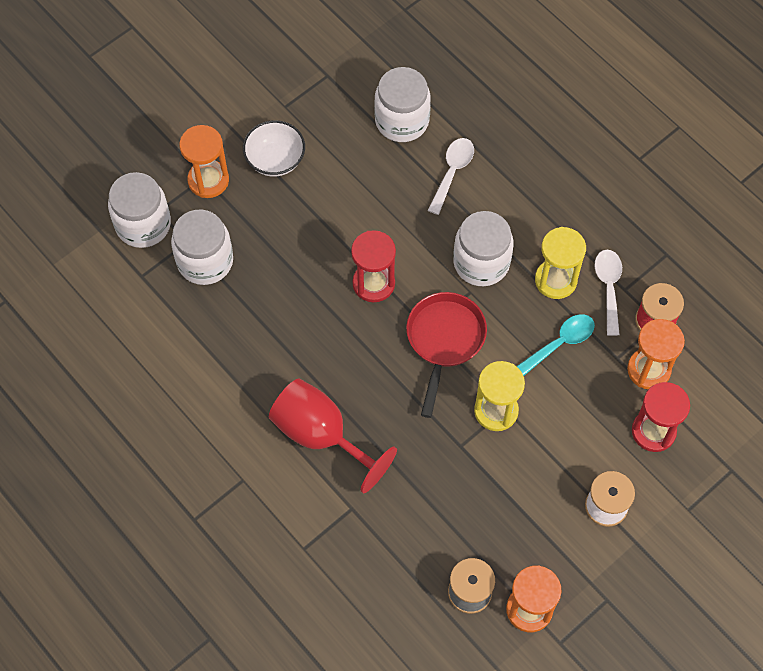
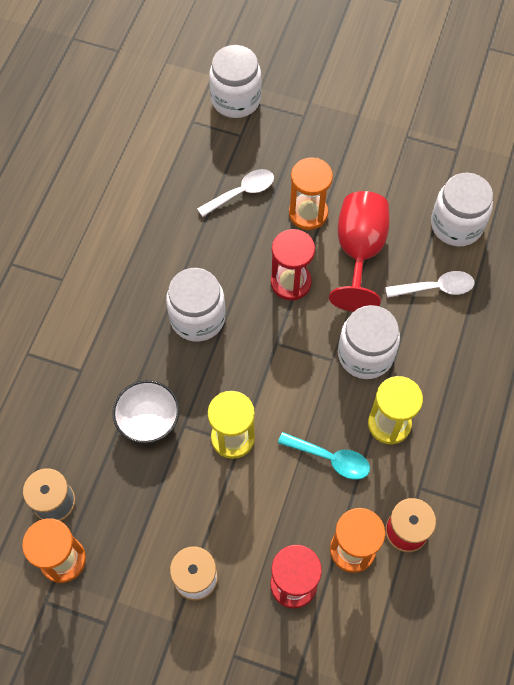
camera: 60 degrees right, 0 degrees up
white jar [171,210,233,285] -> white jar moved to [166,268,226,342]
orange hourglass [179,125,229,198] -> orange hourglass moved to [289,157,333,230]
white bowl [243,120,305,177] -> white bowl moved to [112,380,180,444]
red goblet [269,379,397,494] -> red goblet moved to [329,191,390,312]
red pan [406,292,487,418] -> none
white spoon [595,250,622,336] -> white spoon moved to [197,169,274,217]

